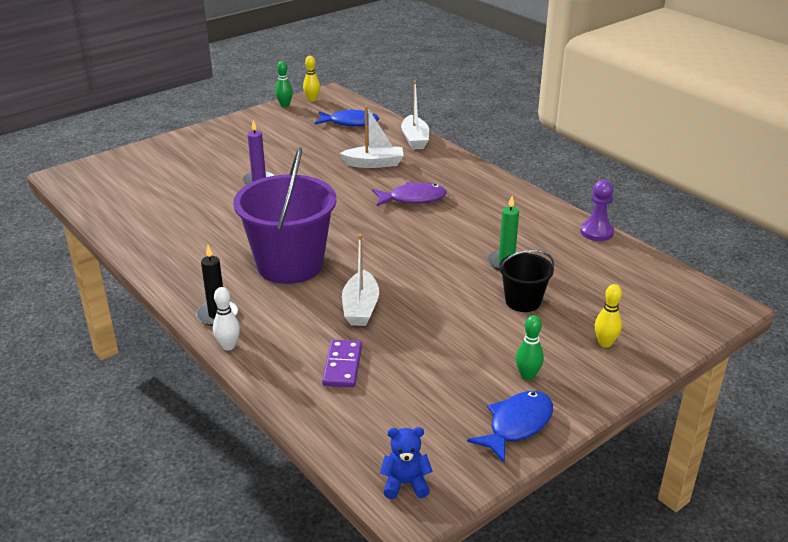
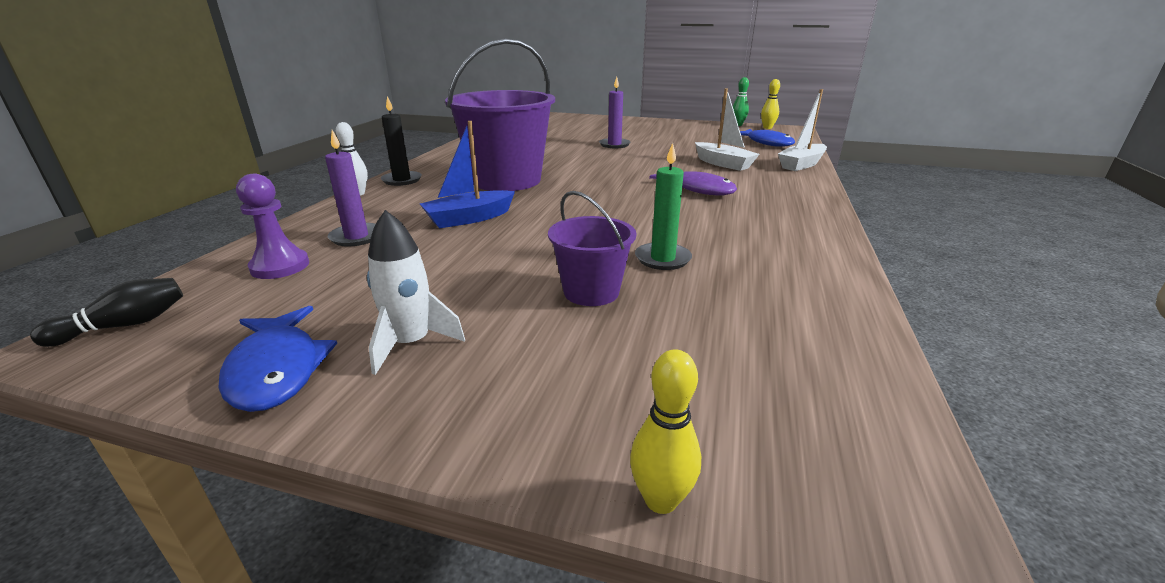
camera: 55 degrees right, 5 degrees down
purple domino [322,340,362,387] -> purple candle [325,130,375,247]
white boat [342,234,379,326] -> blue boat [420,121,515,228]
blue teddy bear [380,427,433,499] -> black bowling pin [30,278,183,347]
blue fish [467,391,553,463] -> blue fish turned 60 degrees clockwise [218,306,337,412]
black bucket [499,250,554,312] -> purple bucket [548,191,636,306]
green bowling pin [516,315,544,380] -> white rocket [367,210,465,375]
purple pawn [580,180,614,241] -> purple pawn moved to [236,174,309,279]
yellow bowling pin [595,284,622,347] -> yellow bowling pin moved to [630,349,701,514]

